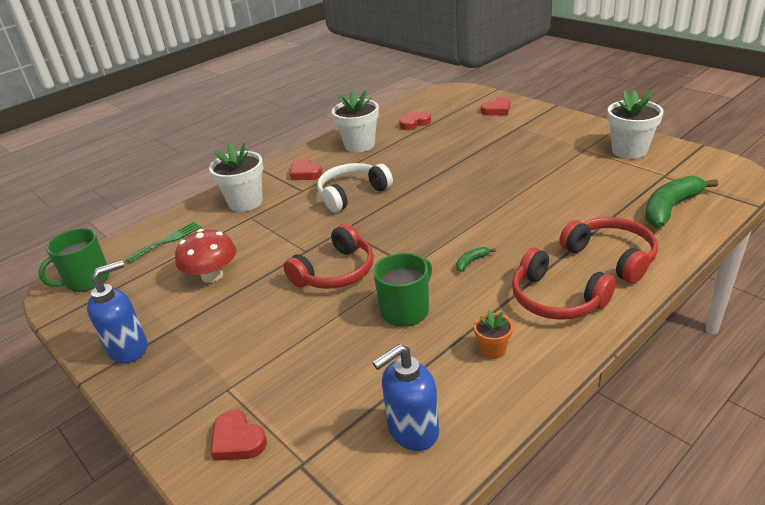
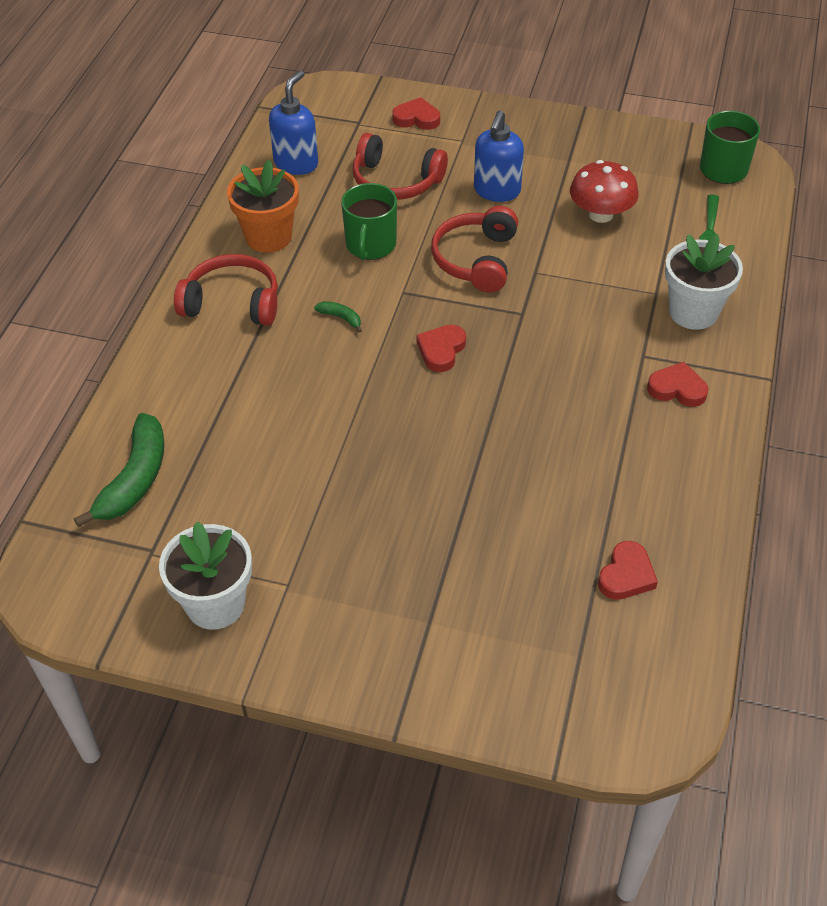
camera: 145 degrees right, 15 degrees up
blue soap dispenser [87,260,147,363] -> blue soap dispenser moved to [474,110,524,202]
white headphones [317,163,393,213] -> none
white flower pot [332,90,379,152] -> none
green banana [456,247,496,272] -> green banana turned 75 degrees counterclockwise [314,301,362,333]
orange flower pot [474,309,513,359] -> orange flower pot [227,160,299,253], size x1.97
red heart [481,97,510,116] -> red heart moved to [417,325,466,372]
red headphones [559,217,658,283] -> red headphones moved to [353,133,448,200]

